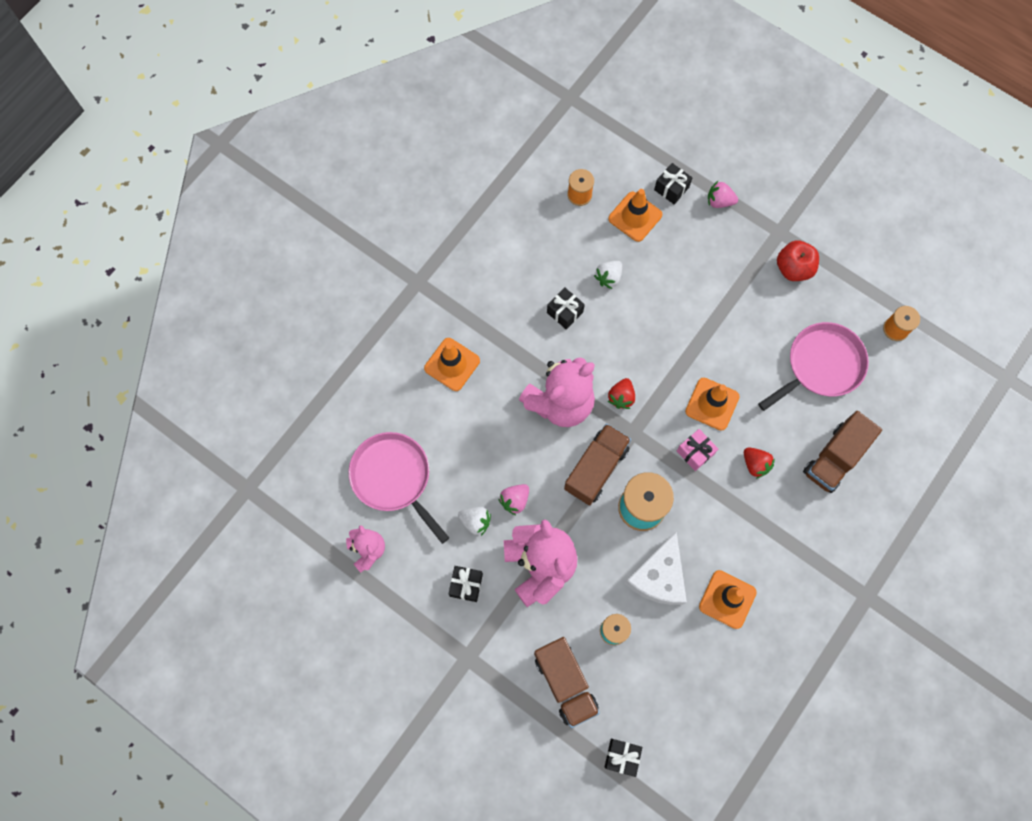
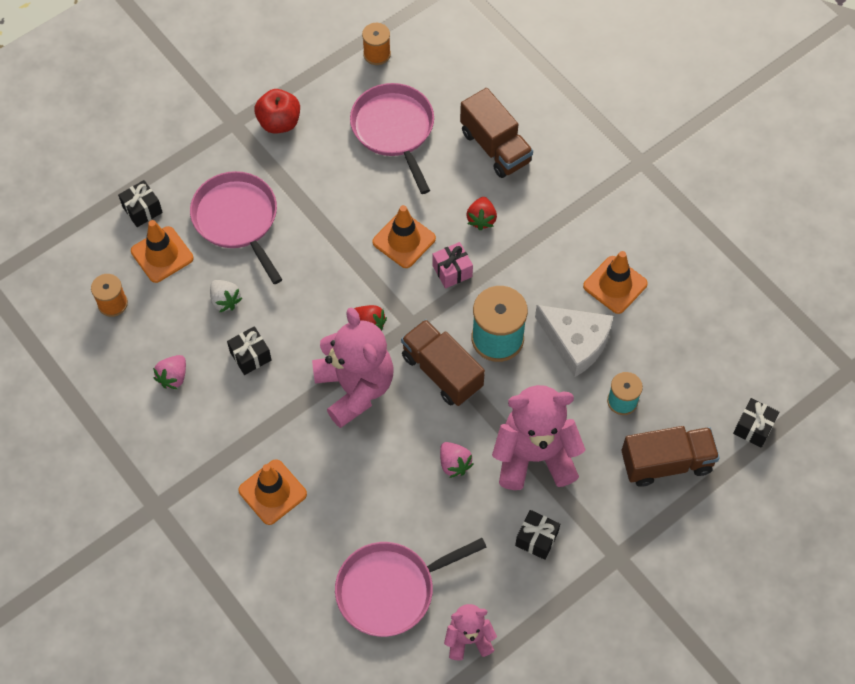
camera: 75 degrees left, 10 degrees down
white strawberry [458,507,491,536] -> none
pink strawberry [708,181,738,208] -> pink strawberry moved to [153,355,186,389]
red strawberry [744,447,775,479] -> red strawberry turned 120 degrees clockwise [466,197,497,231]
none -> pink pan [190,171,282,284]

